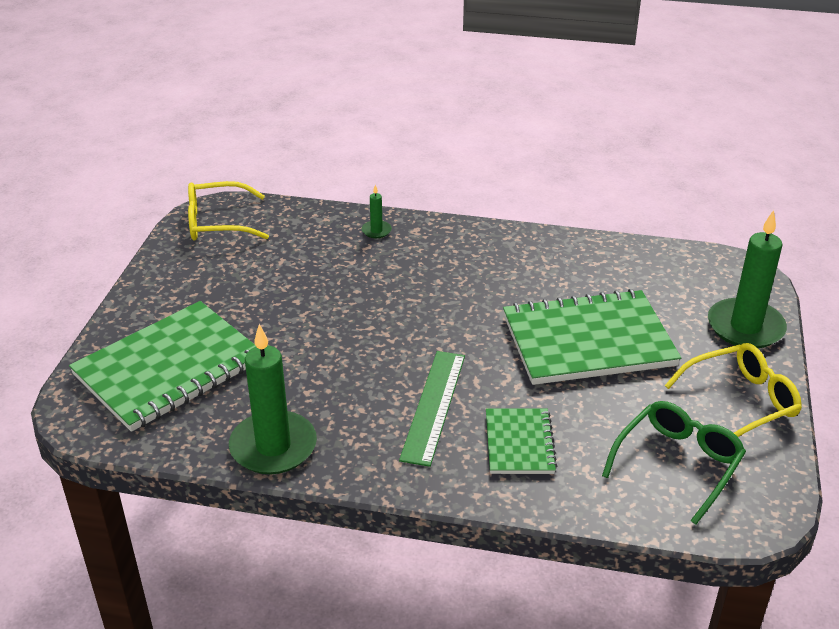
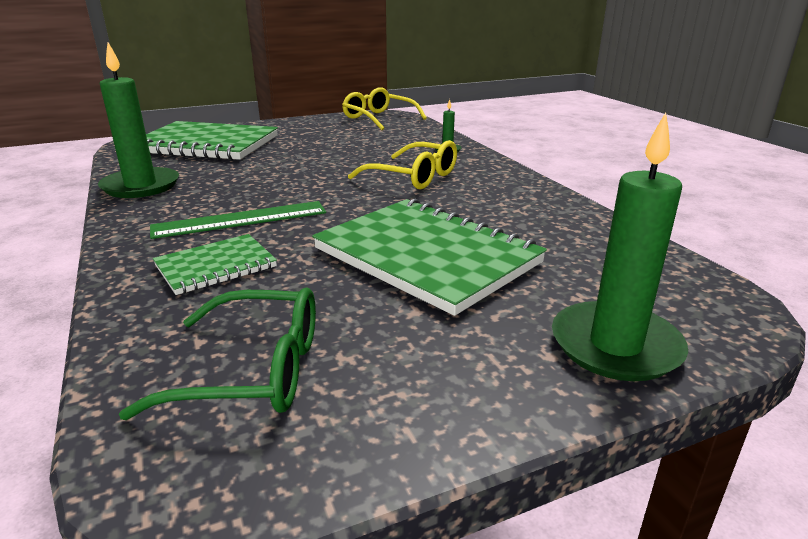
camera: 55 degrees right, 10 degrees down
yellow glasses [665,343,802,437] -> yellow glasses moved to [348,140,457,189]

